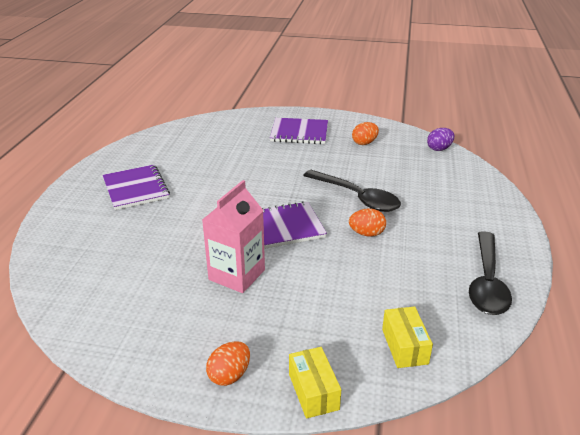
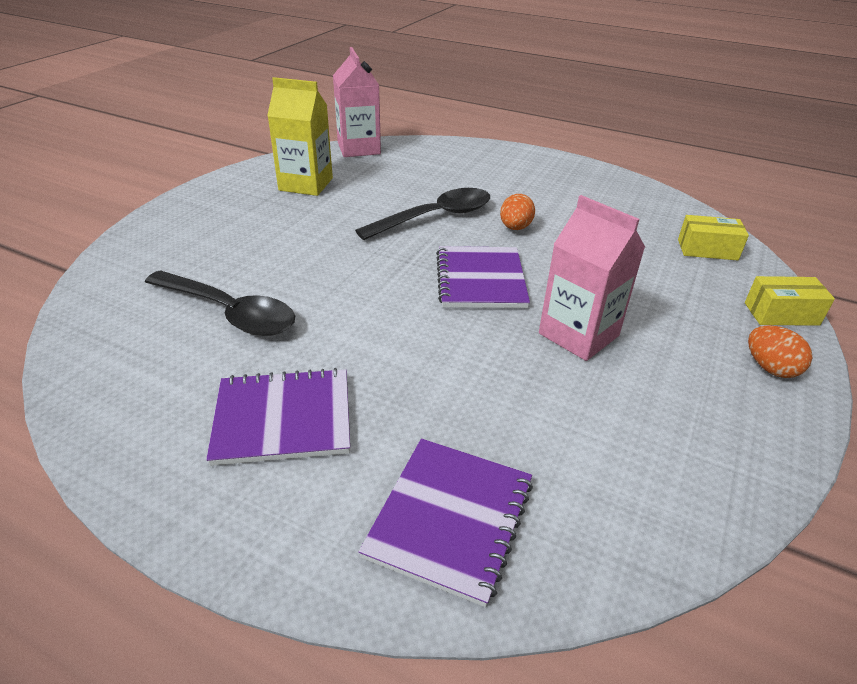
camera: 75 degrees left, 5 degrees up
purple notebook [270,118,328,144] -> purple notebook moved to [358,438,533,607]
orange egg [352,122,379,145] -> yellow carton [267,77,333,196]
purple egg [427,128,454,151] -> pink carton [333,47,381,157]
black spoon [469,231,512,315] -> black spoon moved to [145,270,295,336]

